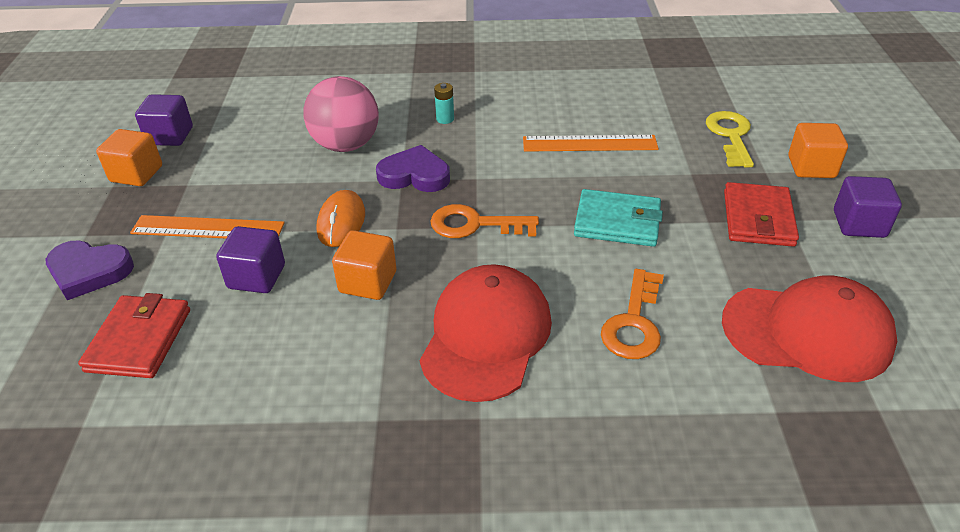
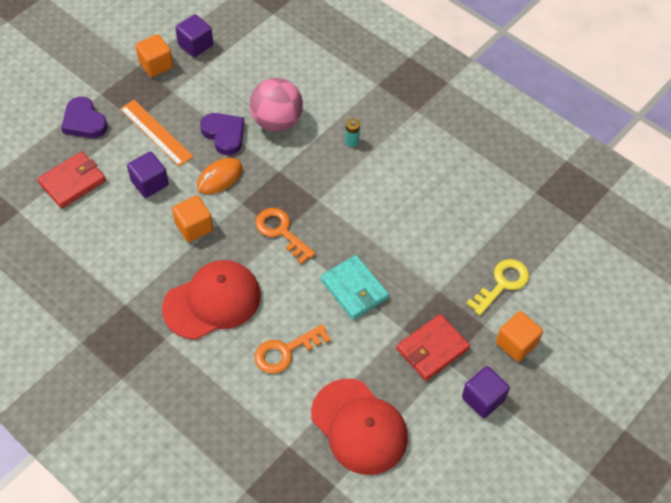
camera: 40 degrees right, 15 degrees up
purple heart [376,145,450,192] -> purple heart moved to [200,113,245,155]
orange ruler [523,135,659,152] -> none

